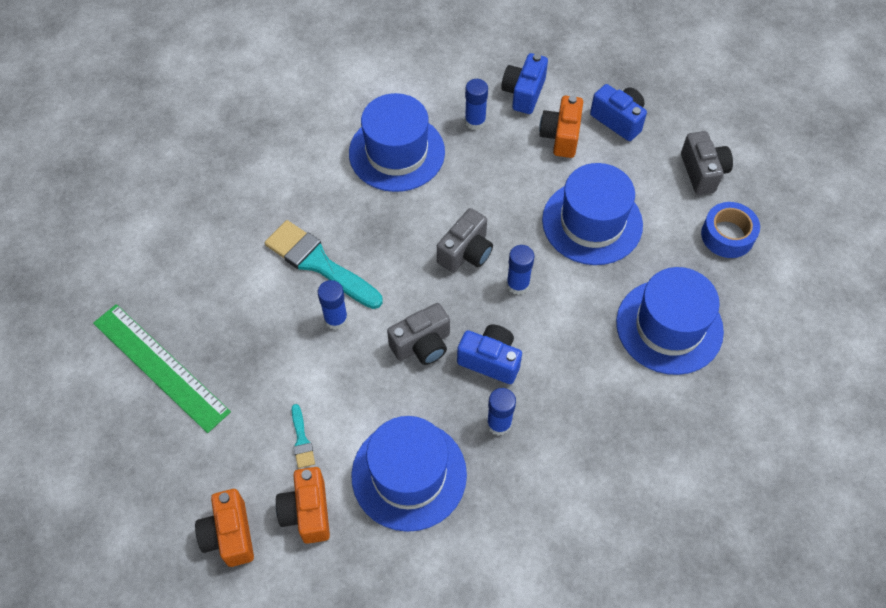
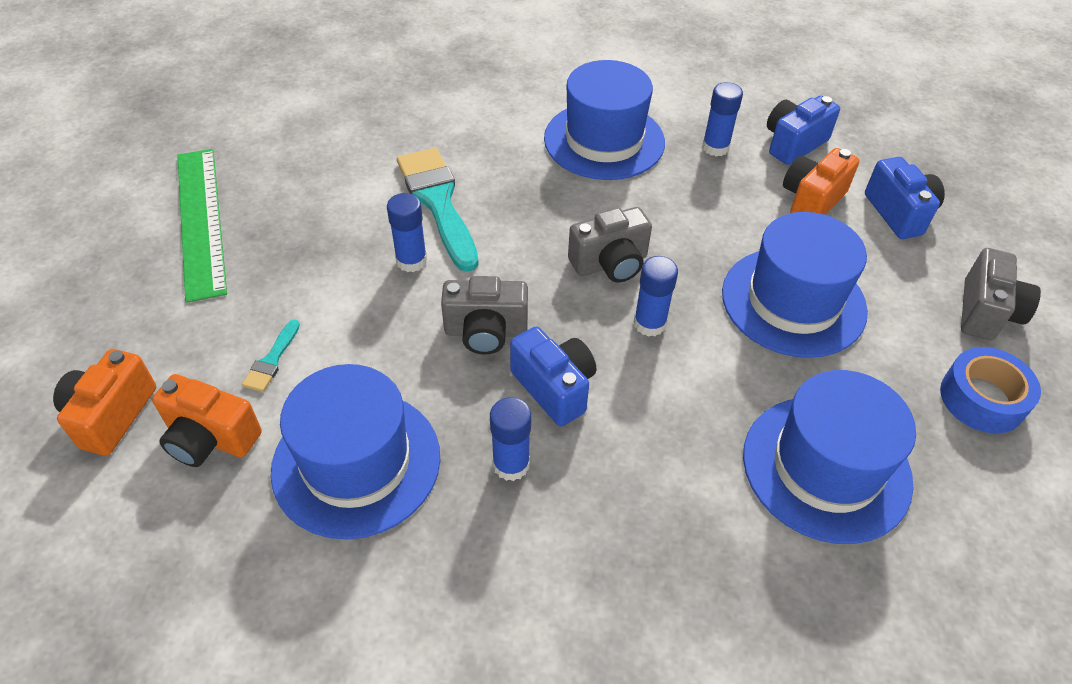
camera: 30 degrees right, 10 degrees down
orange camera [276,467,330,544] -> orange camera turned 90 degrees counterclockwise [152,374,262,467]

